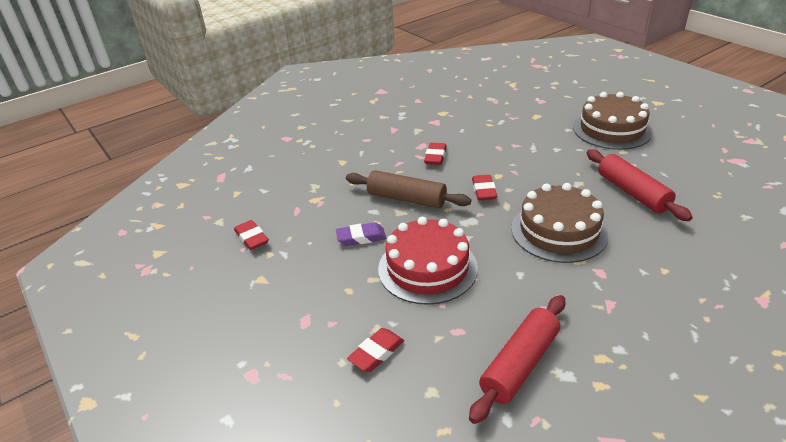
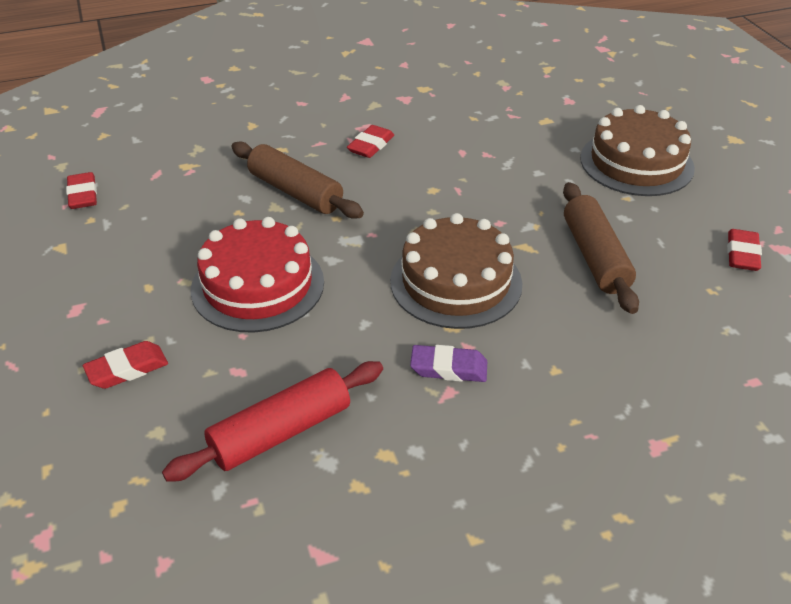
camera: 15 degrees right, 5 degrees up
purple eraser [336,222,386,246] -> purple eraser moved to [410,345,487,382]
red eraser [472,175,497,200] -> red eraser moved to [727,229,762,271]
red rolling pin [587,149,693,221] -> brown rolling pin [563,182,639,314]

